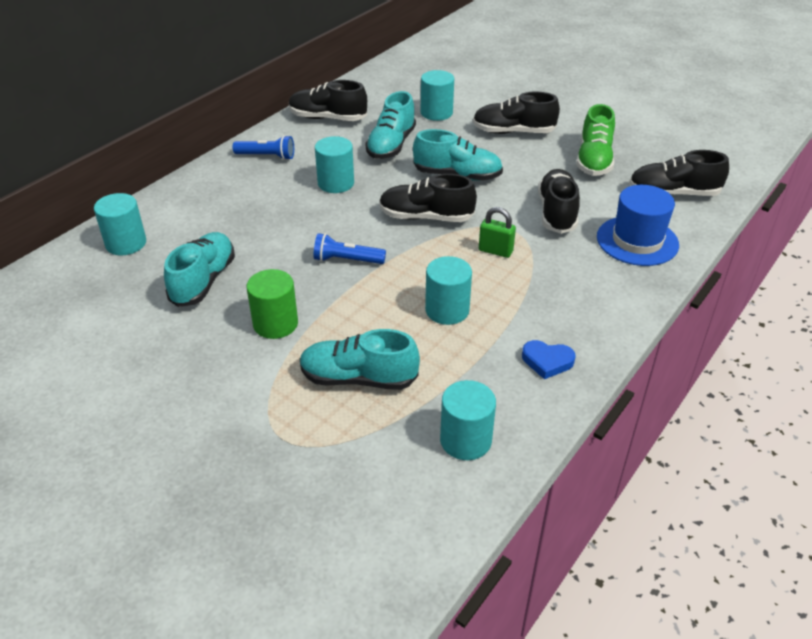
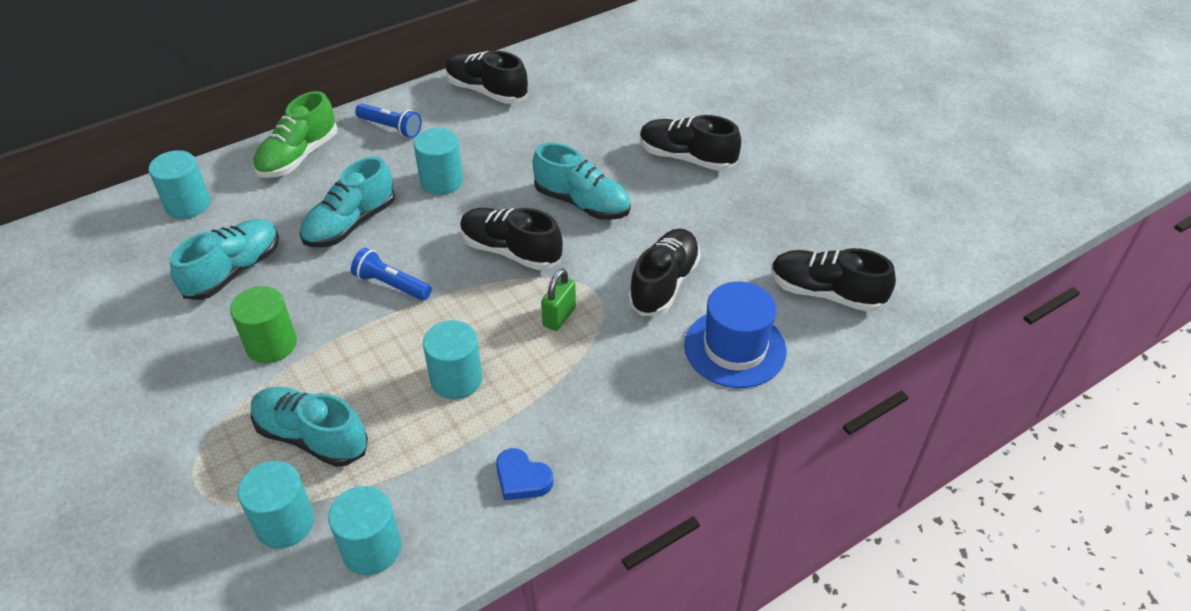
camera: 20 degrees right, 5 degrees up
turquoise shoe [366,91,416,159] -> turquoise shoe moved to [300,157,395,247]
turquoise cylinder [421,70,454,121] -> turquoise cylinder moved to [238,461,314,548]
green padlock [479,207,516,258] -> green padlock turned 75 degrees clockwise [541,268,576,331]
green shoe [576,104,615,176] -> green shoe moved to [253,91,338,178]

